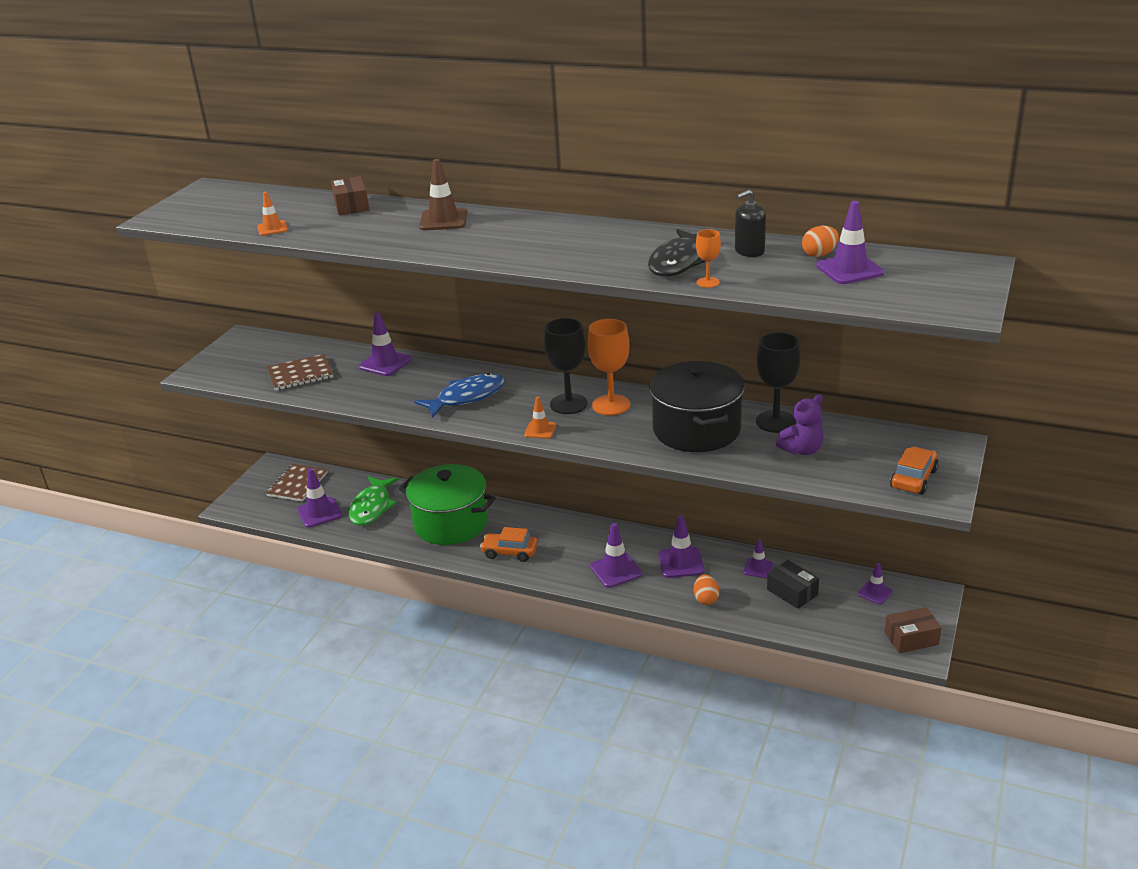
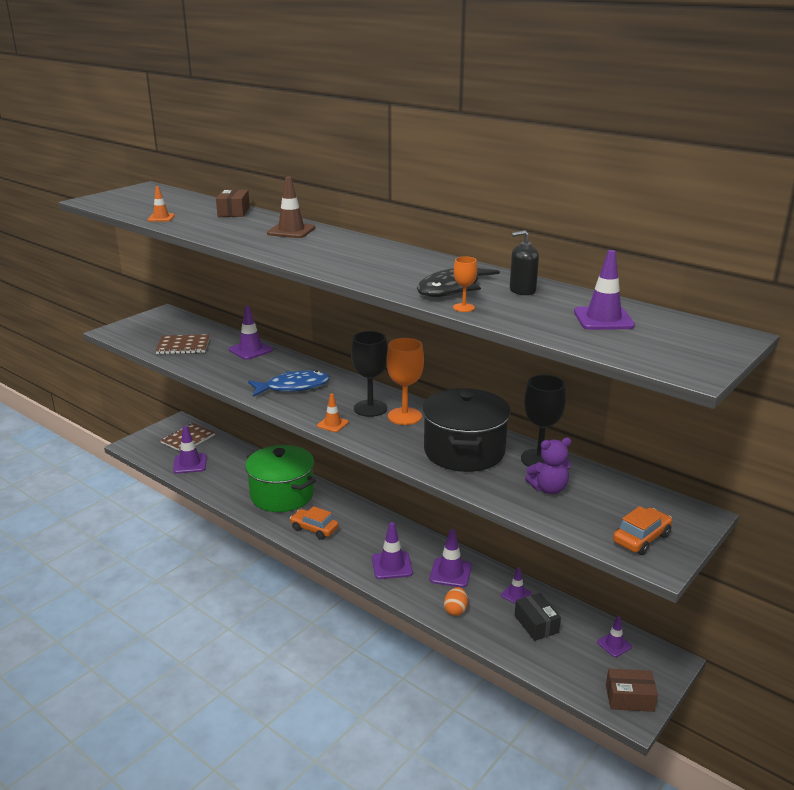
camera: 15 degrees right, 5 degrees down
green fish [349,476,399,526] -> none
orange egg [802,226,839,257] -> none

